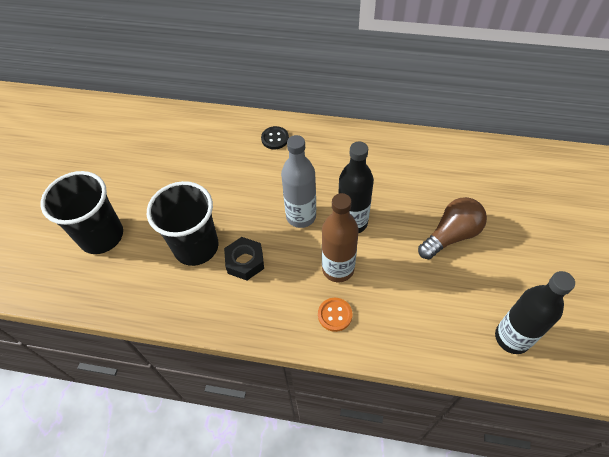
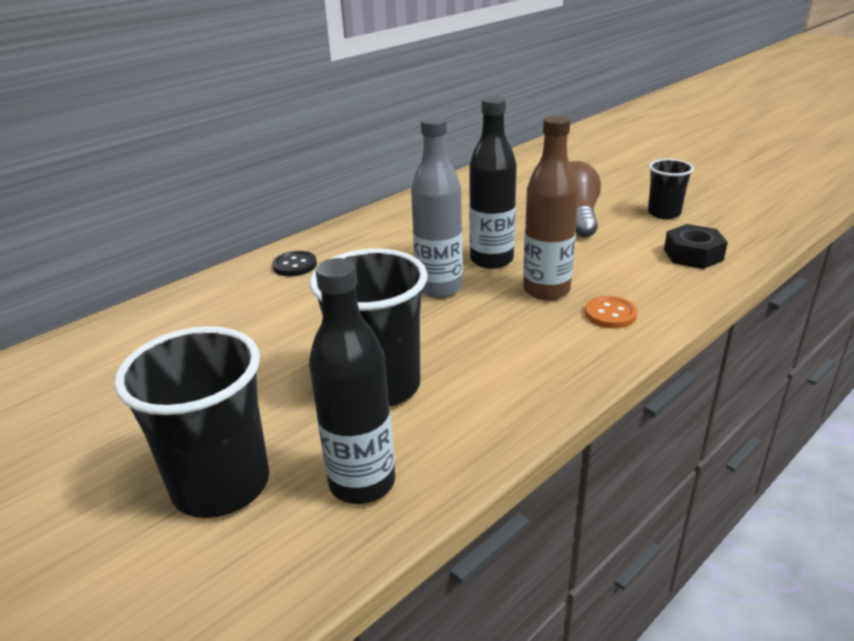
camera: 55 degrees left, 25 degrees down
black nut [224,237,264,281] -> black nut moved to [664,224,728,269]
black bottle [495,271,575,354] -> black bottle moved to [309,258,395,504]
none -> black cup [648,159,694,219]

